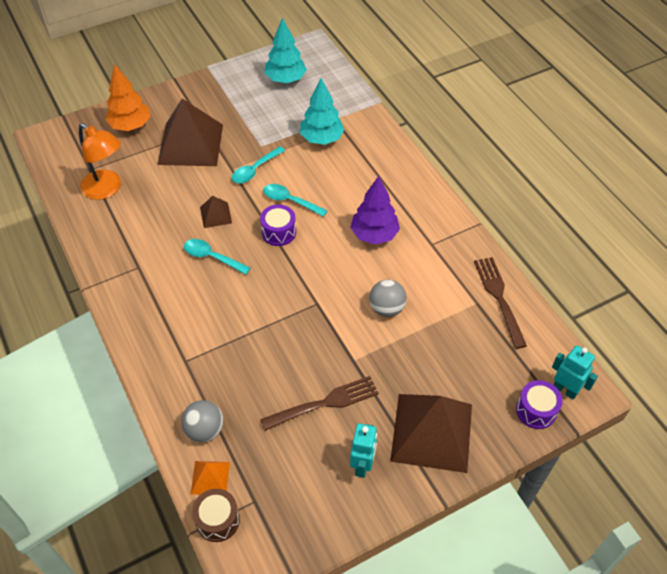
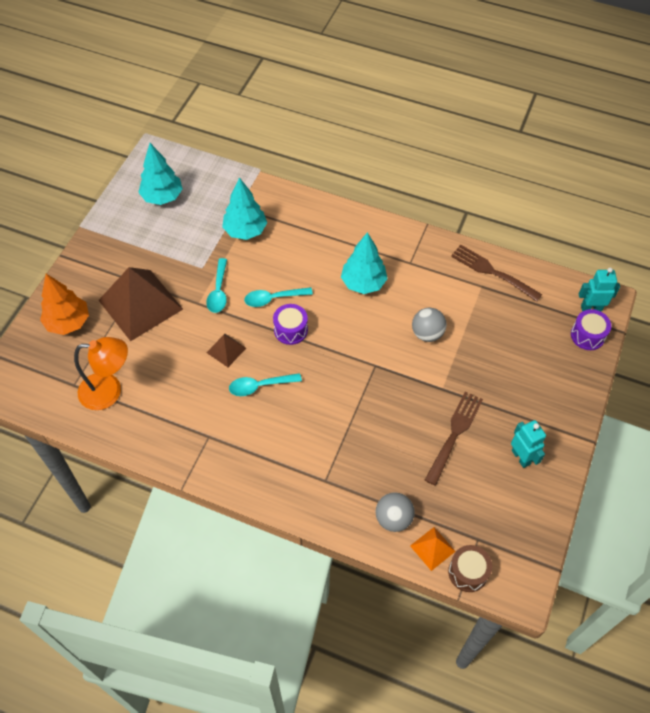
camera: 40 degrees left, 5 degrees up
purple tree [350,176,400,245] -> turquoise tree [341,232,388,294]
brown pyramid [390,394,472,473] -> none

